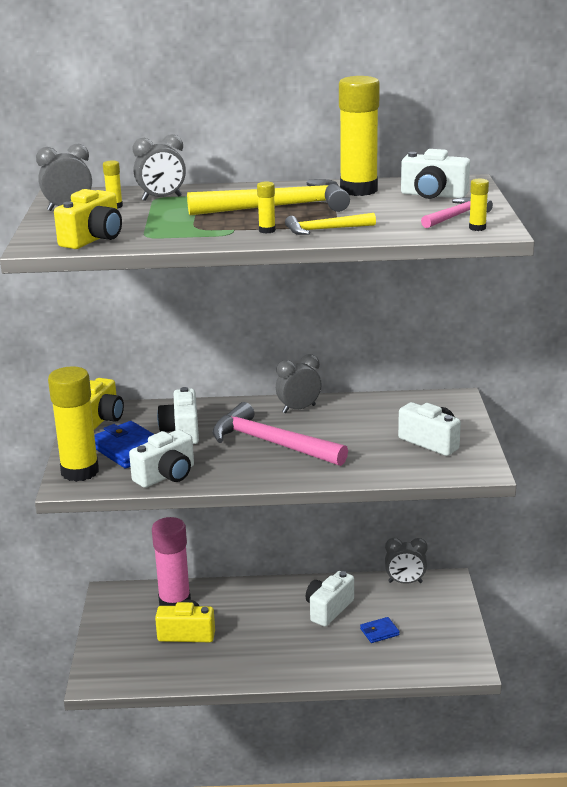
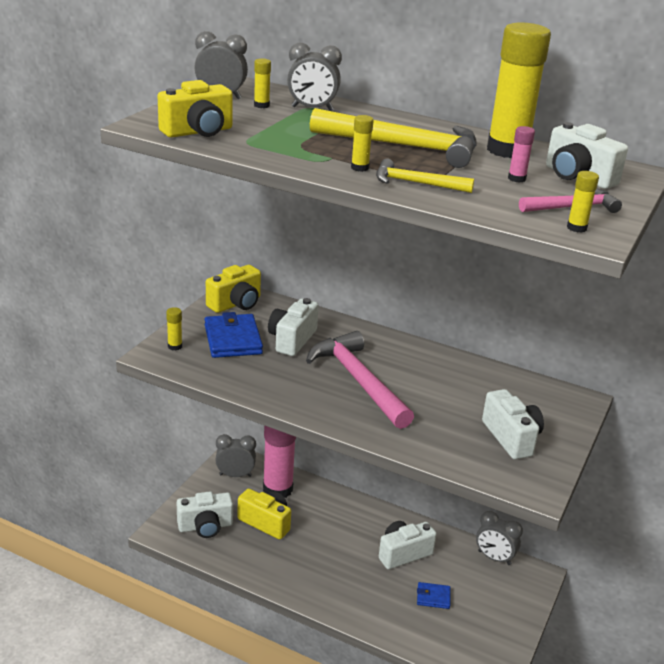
camera: 25 degrees right, 5 degrees up
yellow glue stick [48,366,99,482] -> yellow glue stick [166,307,182,351], size x0.40
white camera [129,430,194,488] -> white camera moved to [177,491,233,538]
grey clock [276,354,322,413] -> grey clock moved to [215,434,256,477]
none -> pink glue stick [508,126,535,183]

